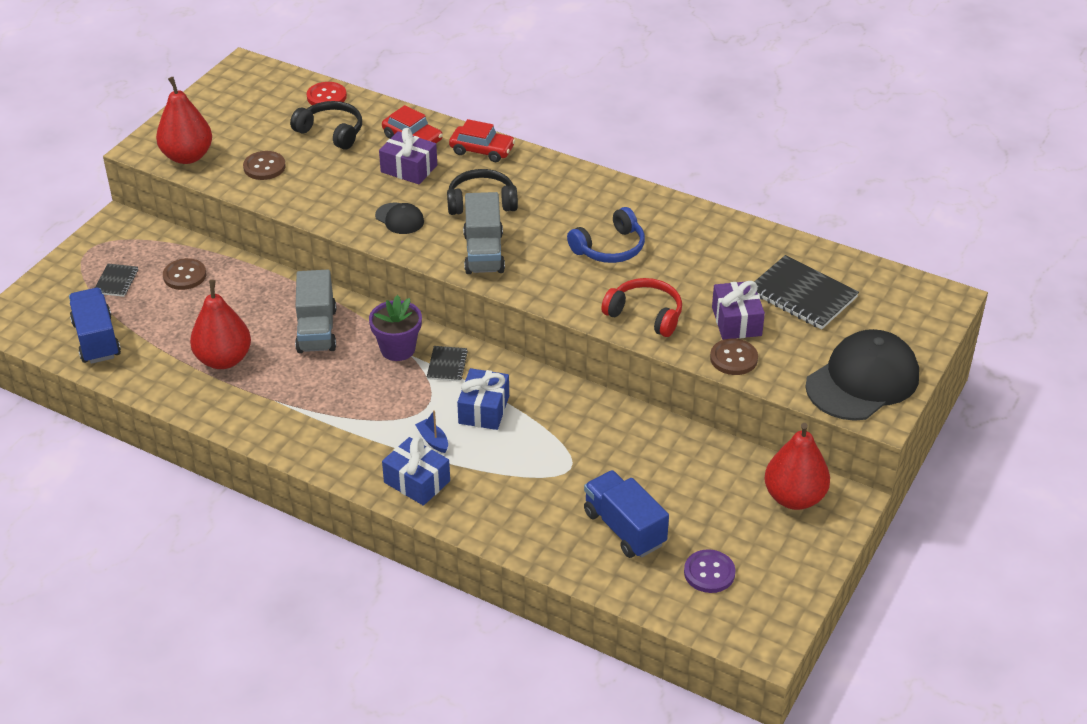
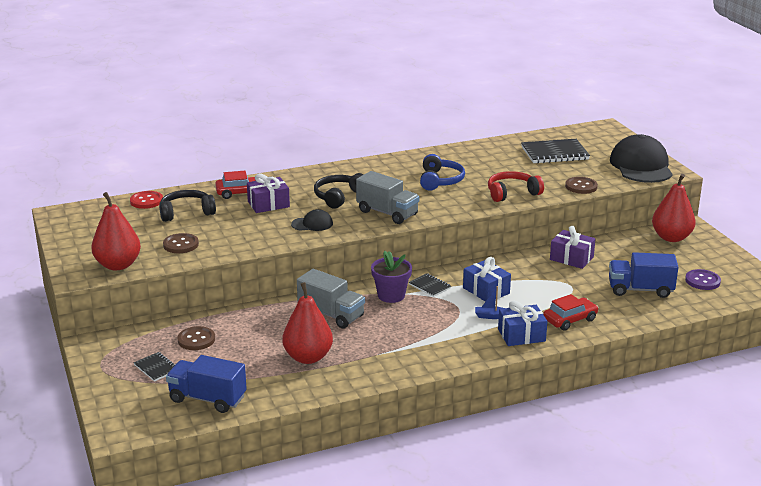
camera: 50 degrees left, 15 degrees down
red car [449,119,515,162] -> red car moved to [543,294,599,331]
purple gift [712,281,765,340] -> purple gift moved to [550,226,596,269]

